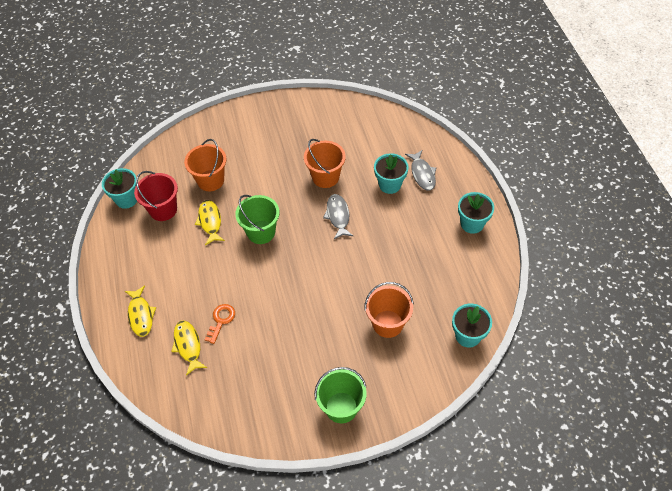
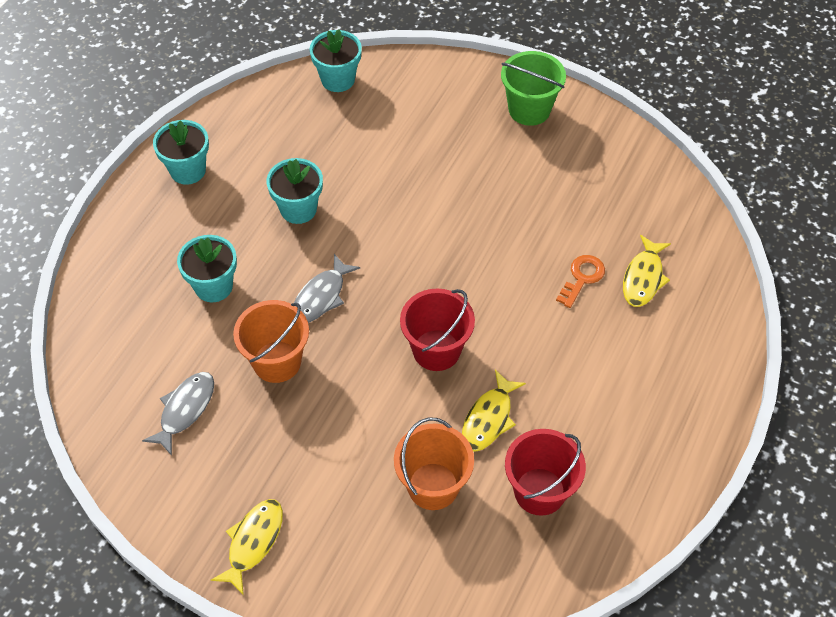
camera: 140 degrees left, 0 degrees up
turquoise flower pot [102,168,137,209] -> turquoise flower pot moved to [267,158,323,224]
yellow fish [125,285,156,337] -> yellow fish moved to [211,499,283,596]
orange key [204,304,235,344] -> orange key turned 150 degrees clockwise [556,255,605,308]
green bucket [235,195,279,244] -> red bucket [400,288,475,371]
orange bucket [364,282,414,338] -> none
grey fish [405,150,436,191] -> grey fish moved to [142,372,214,456]

